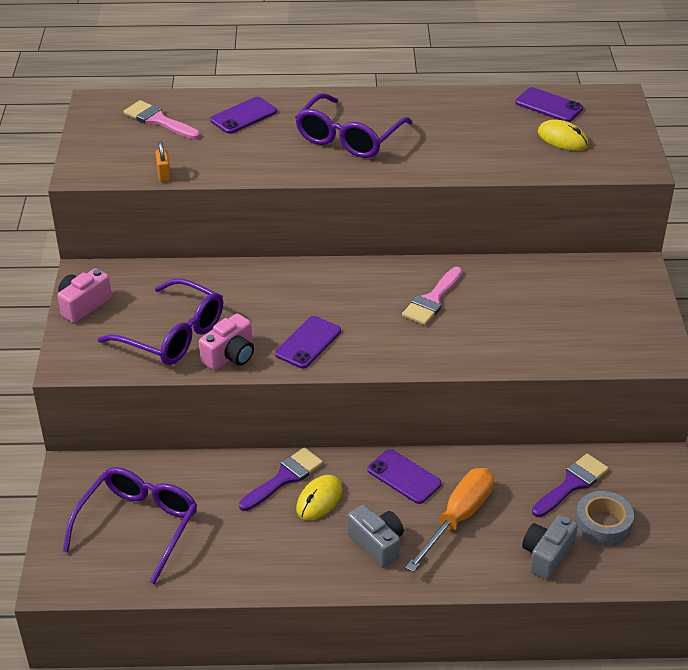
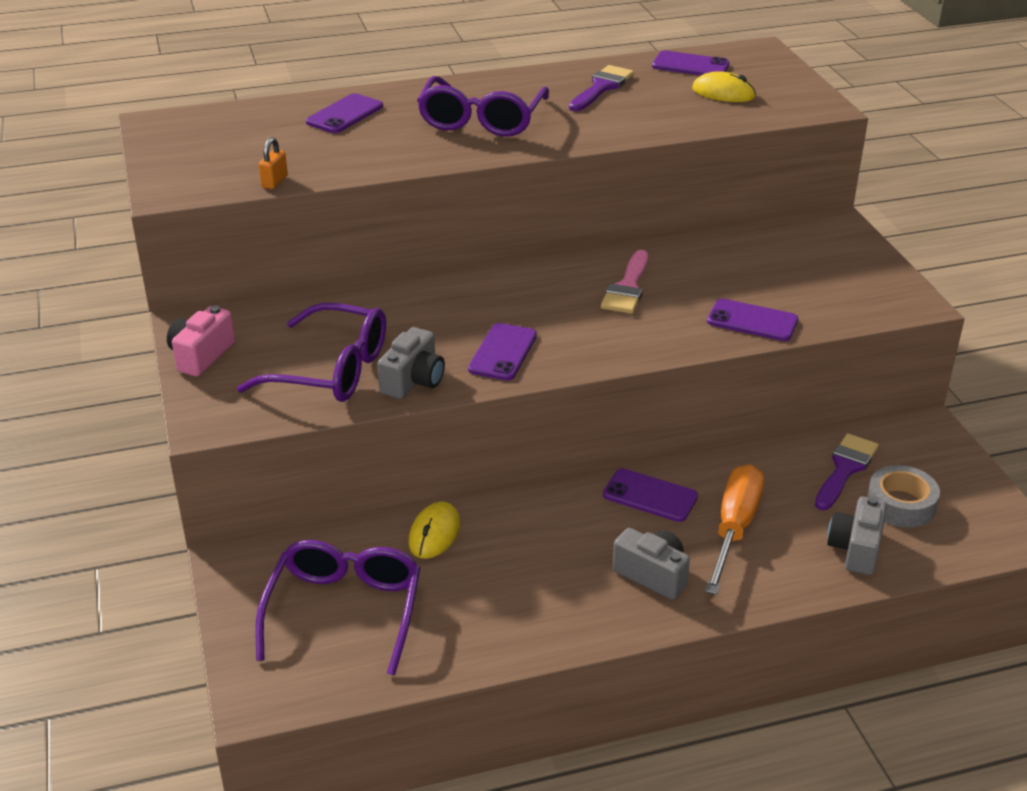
camera: 15 degrees left, 5 degrees down
pink brush [123,100,200,139] -> none
orange padlock [155,141,171,182] -> orange padlock turned 45 degrees clockwise [259,137,288,189]
pink camera [199,314,254,370] -> grey camera [377,327,445,399]
purple brush [239,447,323,511] -> purple brush moved to [569,65,634,111]
yellow mouse [296,475,342,520] -> yellow mouse moved to [408,502,460,559]
none -> purple phone [707,299,798,341]

